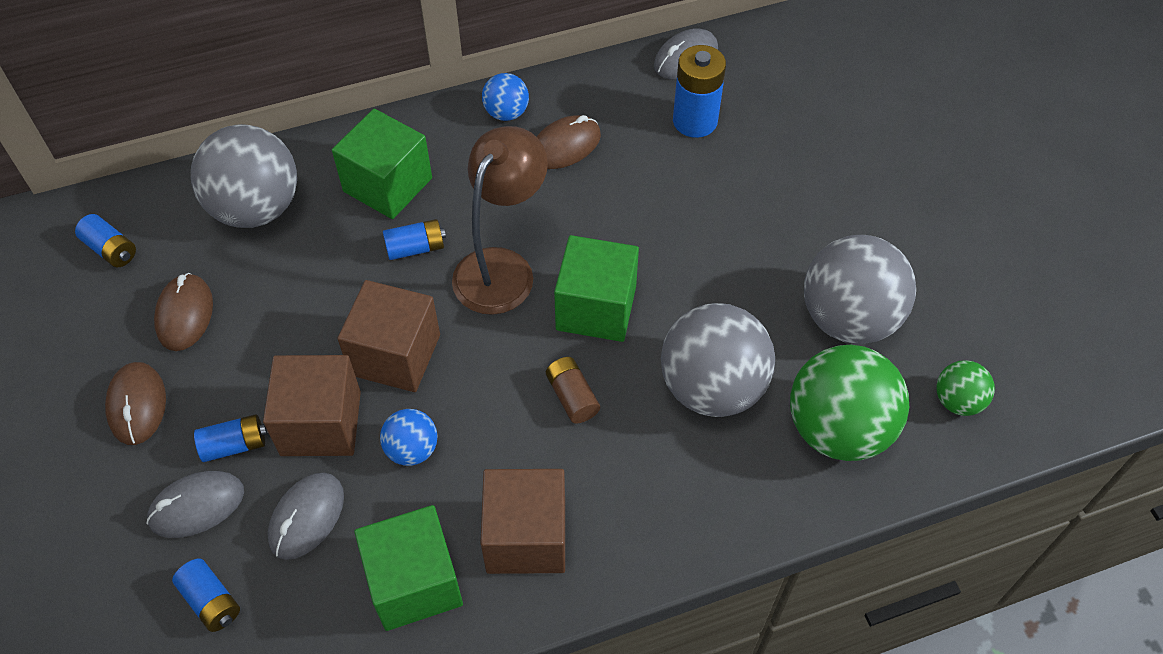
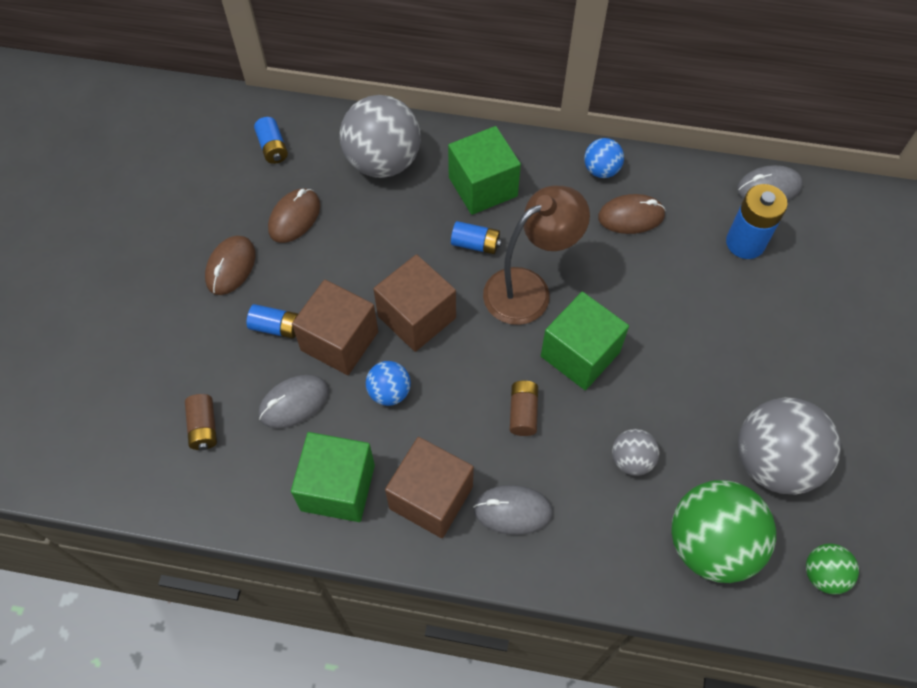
camera: 30 degrees right, 5 degrees up
grey mouse [146,471,244,538] -> grey mouse moved to [473,485,553,535]
blue battery [172,559,240,632] -> brown battery [185,394,217,450]
grey ball [661,303,775,417] -> grey ball [612,429,660,476], size x0.49

